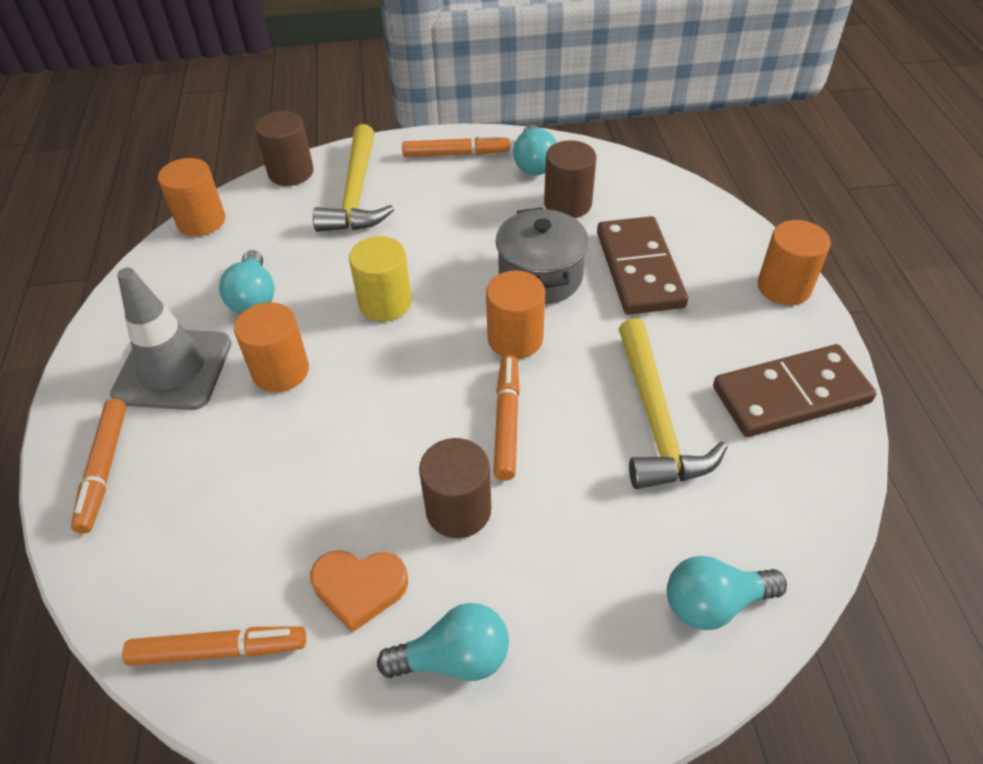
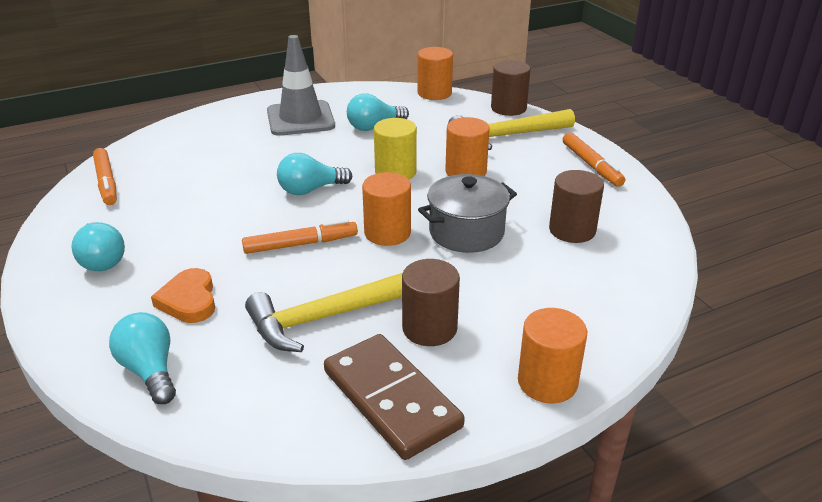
camera: 70 degrees right, 15 degrees down
orange marker [71,399,126,533] -> none
orange cylinder [234,302,309,392] -> orange cylinder moved to [445,117,490,176]
orange heart [310,550,408,633] -> orange heart moved to [151,268,215,323]
brown cylinder [419,438,491,538] -> brown cylinder moved to [402,259,460,346]
turquoise light bulb [513,125,557,175] -> turquoise light bulb moved to [277,153,352,195]
brown domino [597,216,688,315] -> none

